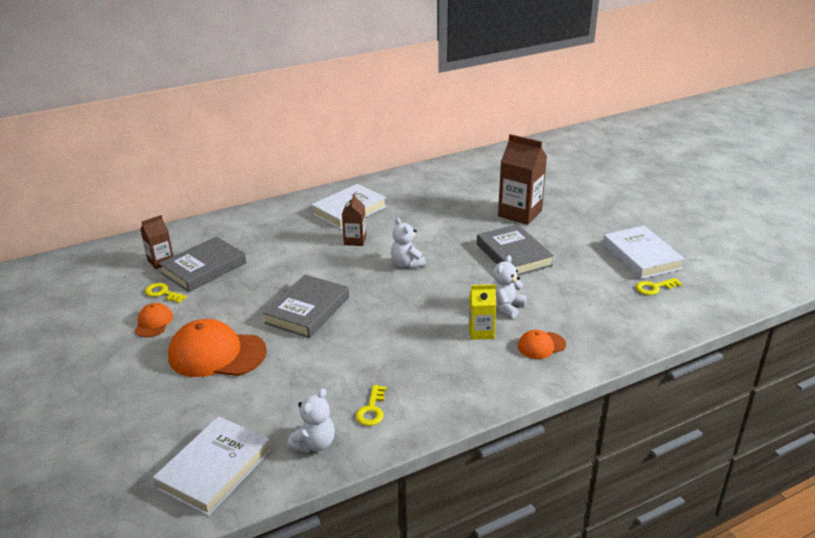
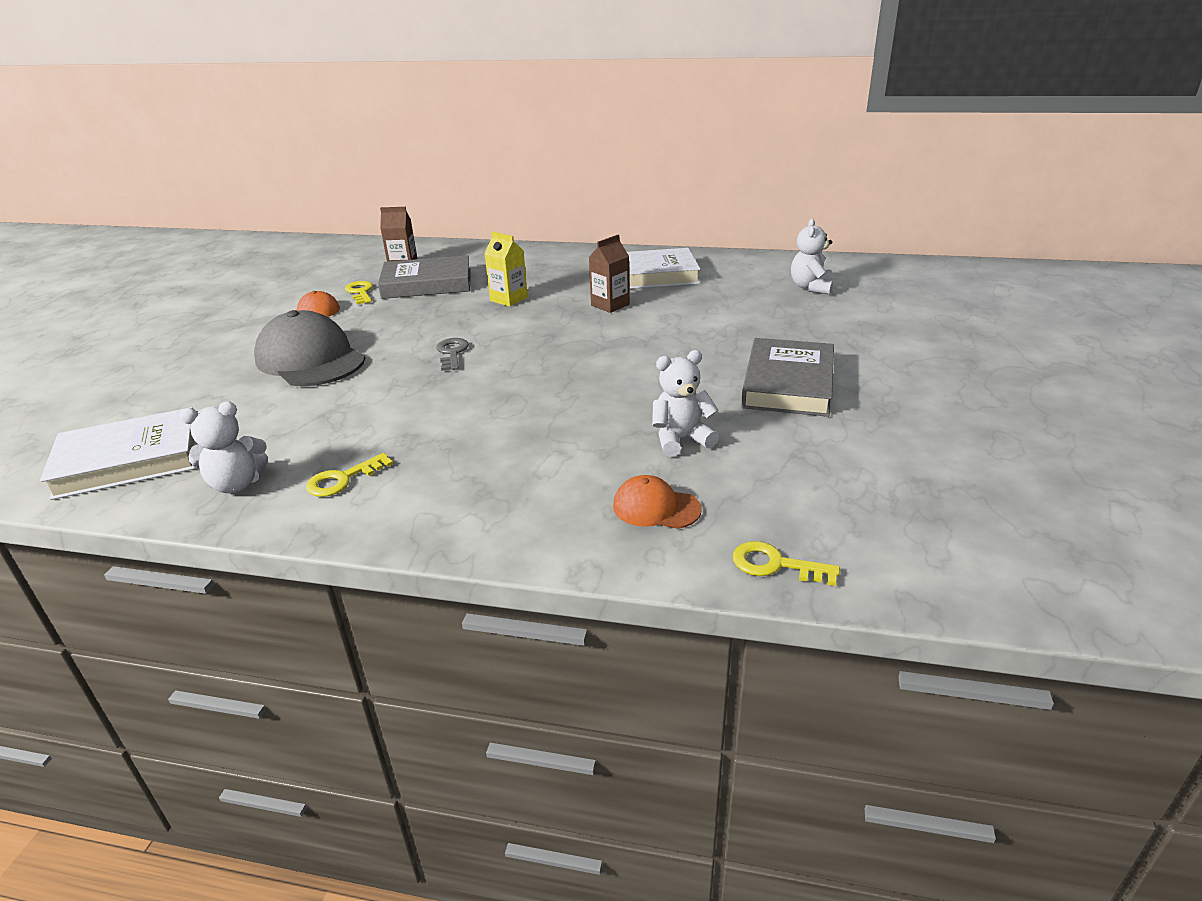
camera: 40 degrees right, 0 degrees up
orange cap [168,319,267,377] -> grey cap [254,310,365,386]
grey book [263,274,349,338] -> grey key [436,338,469,371]
white teddy bear [391,218,426,268] -> white teddy bear moved to [791,219,833,294]
yellow carton [469,284,496,340] -> yellow carton moved to [484,231,528,307]
brown carton [498,134,547,225] -> none
white book [603,226,685,279] -> none
yellow key [636,278,682,295] -> yellow key moved to [733,541,840,586]

